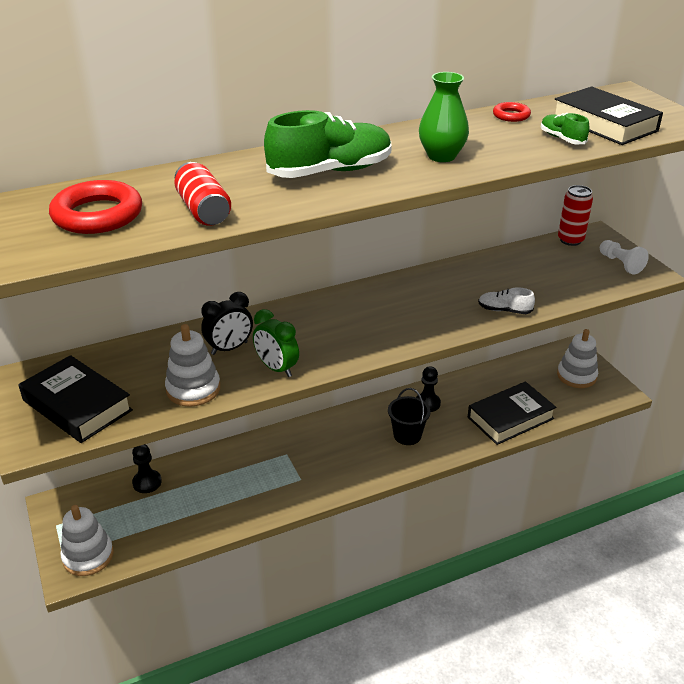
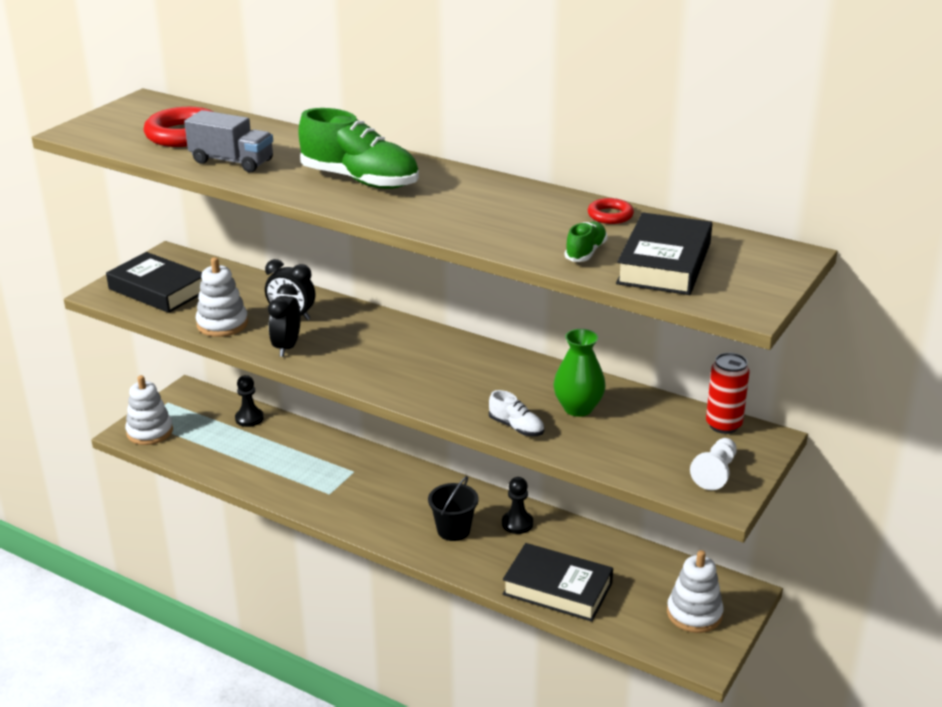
camera: 55 degrees right, 5 degrees down
black book [18,355,133,443] -> black book turned 60 degrees counterclockwise [106,252,202,313]
red can [174,162,231,226] -> grey truck [184,110,273,172]
green clock [253,309,299,377] -> black clock [268,284,301,357]
green vase [419,72,469,162] -> green vase moved to [553,329,606,417]
white shoe [478,287,535,314] -> white shoe turned 150 degrees clockwise [489,390,544,436]

